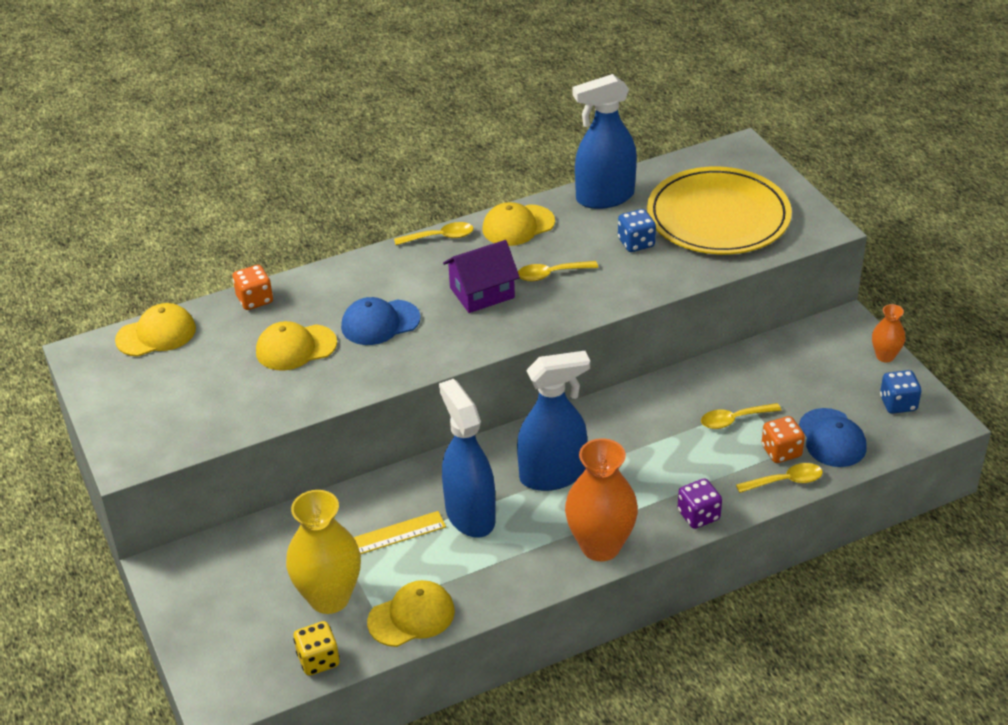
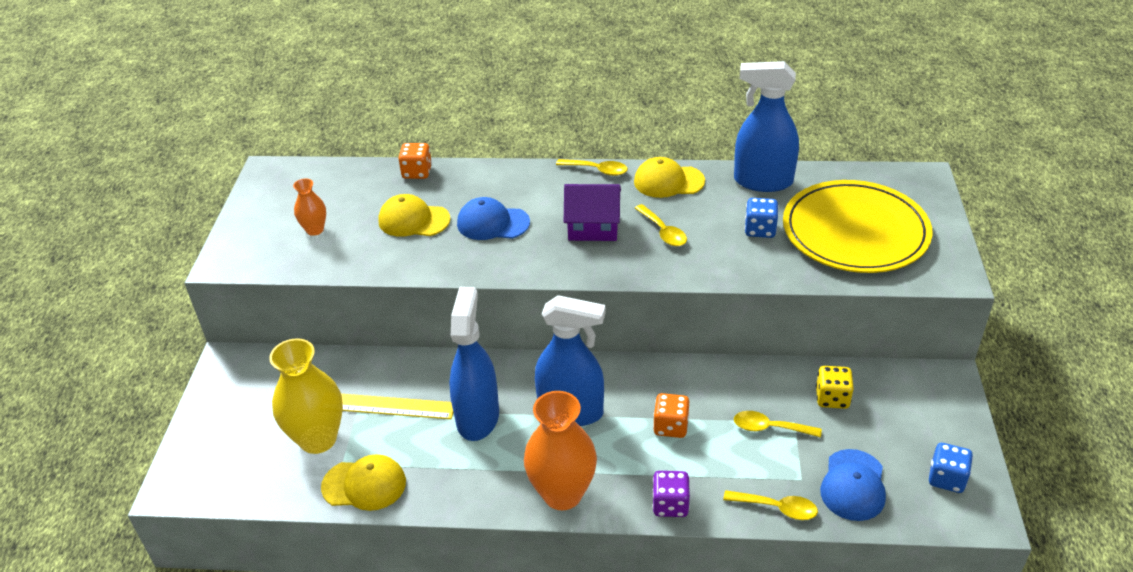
camera: 30 degrees right, 0 degrees up
yellow cap [115,303,196,357] -> none
yellow dice [294,621,340,676] -> yellow dice moved to [816,366,854,409]
yellow spoon [518,261,598,281] -> yellow spoon turned 135 degrees counterclockwise [635,204,687,246]
orange dice [762,416,805,463] -> orange dice moved to [653,393,689,438]
orange vase [872,304,905,363] -> orange vase moved to [293,178,326,236]

